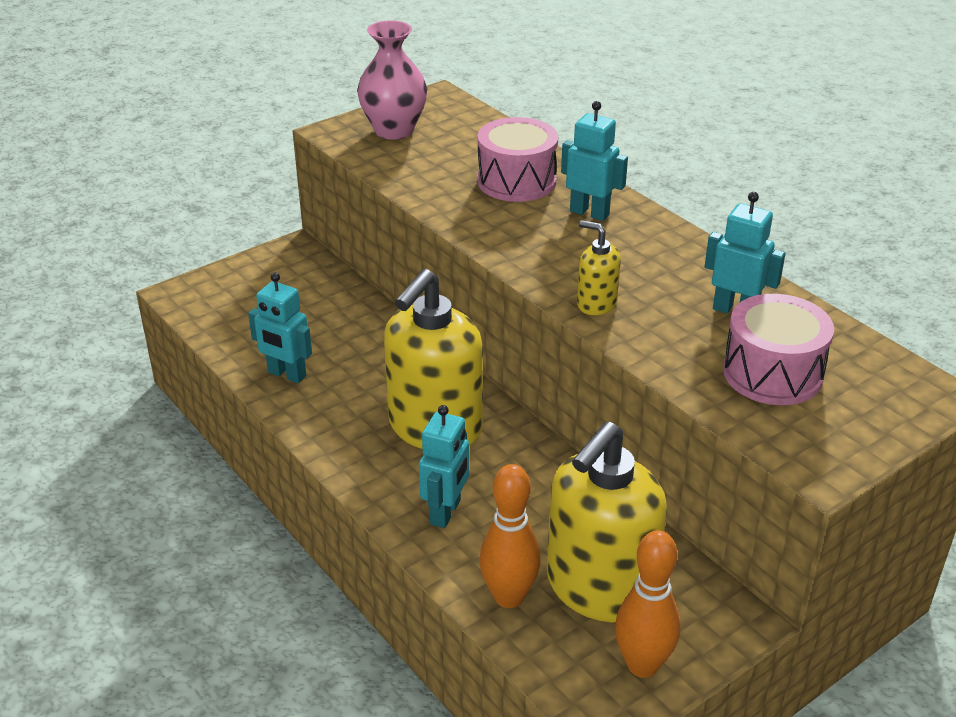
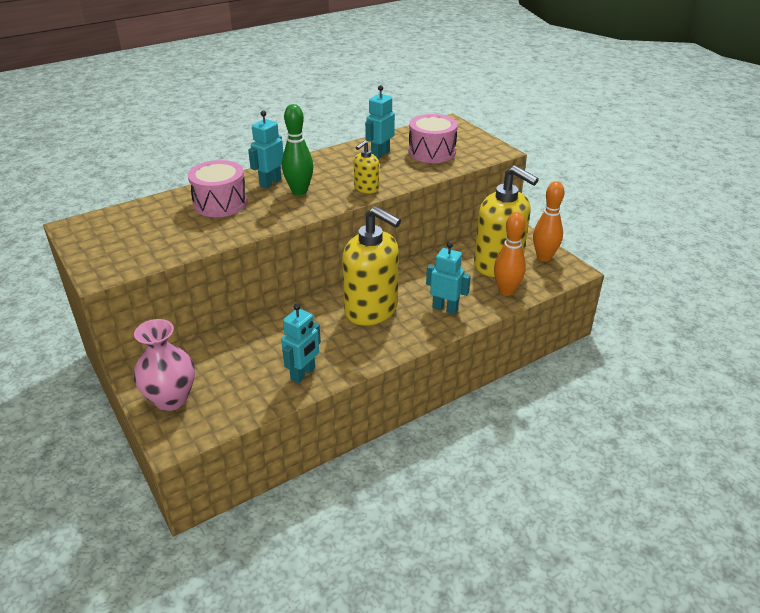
camera: 85 degrees left, 0 degrees up
pink vase [357,20,427,140] -> pink vase moved to [134,319,195,411]
none -> green bowling pin [282,104,314,195]

